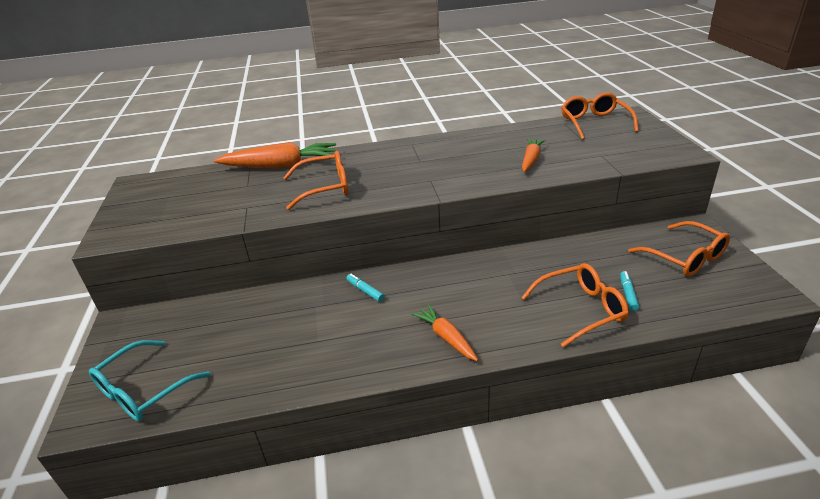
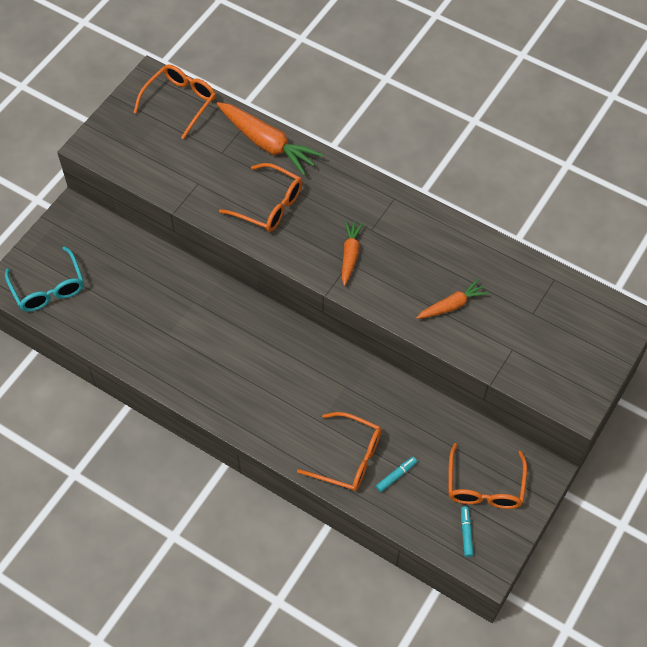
camera: 40 degrees right, 25 degrees up
turquoise glasses [89,340,210,421] -> turquoise glasses turned 105 degrees counterclockwise [5,246,84,312]
turquoise marker [346,274,385,302] -> turquoise marker moved to [461,507,473,557]
orange carrot [412,304,478,361] -> orange carrot moved to [342,220,364,286]
orange glasses [561,92,639,140] -> orange glasses moved to [133,64,216,139]

